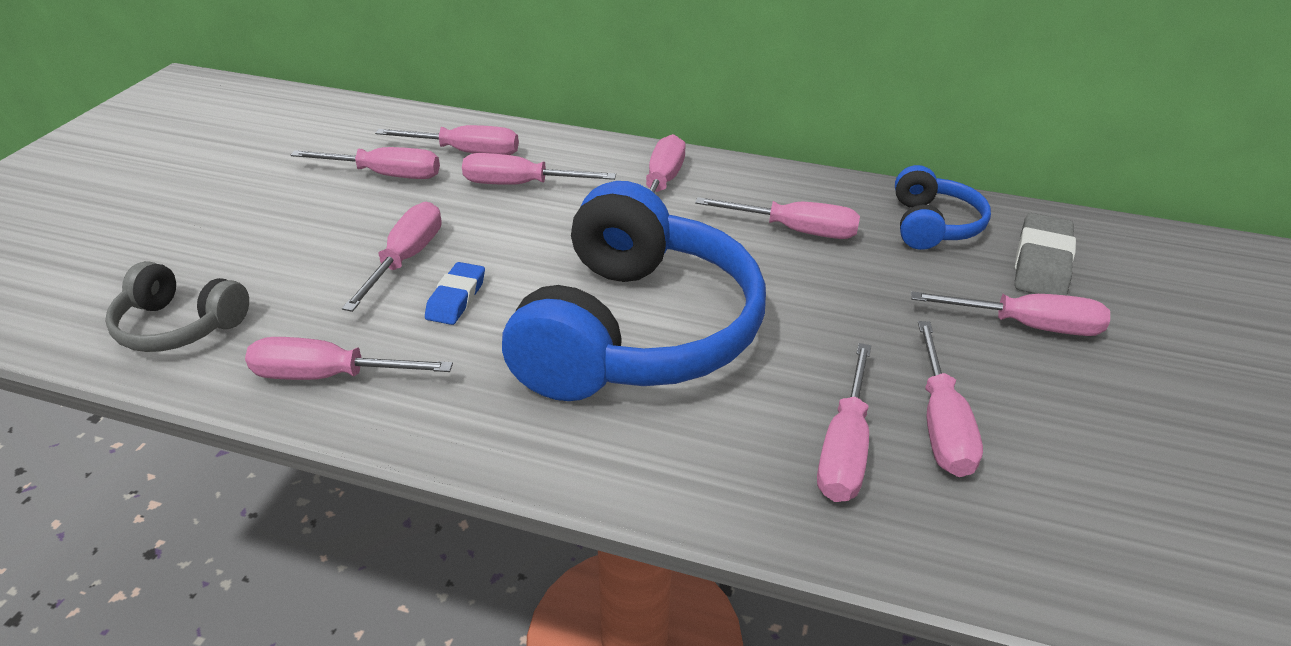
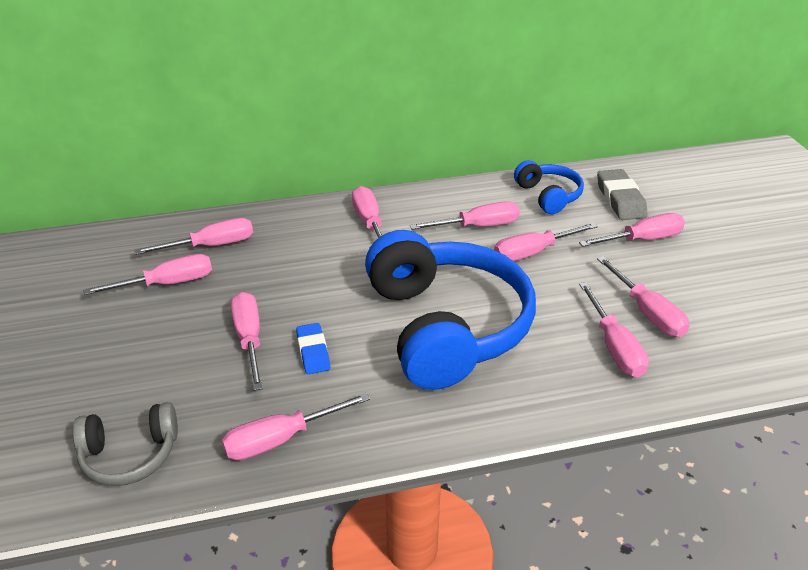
camera: 30 degrees left, 0 degrees up
pink screwdriver [462,153,616,185] -> pink screwdriver moved to [494,223,598,261]

